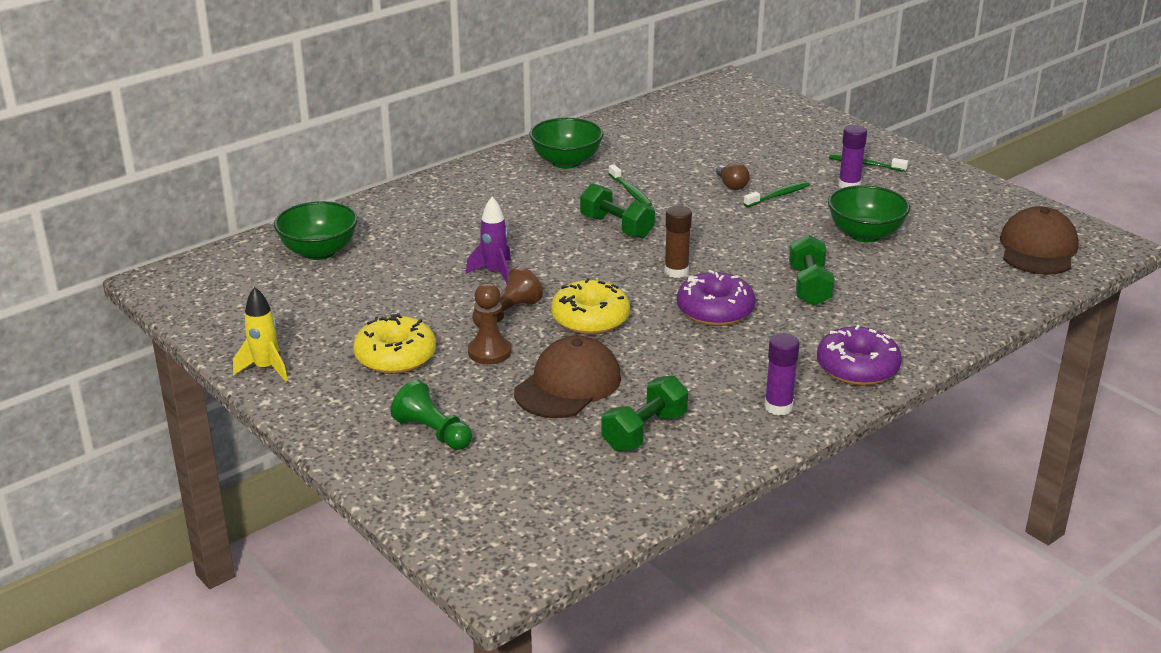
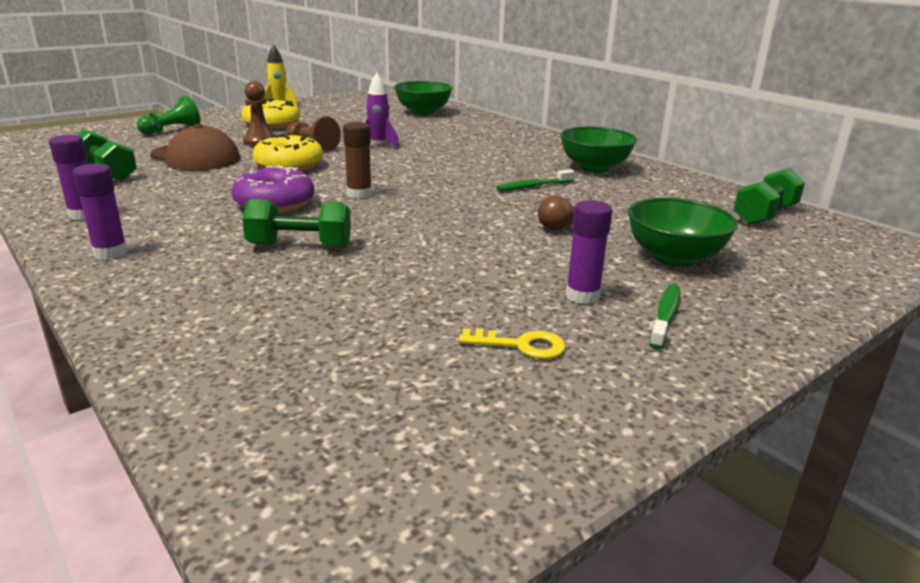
camera: 90 degrees right, 5 degrees down
green dumbbell [580,183,655,239] -> green dumbbell moved to [733,168,805,225]
green toothbrush [743,181,810,207] -> none
purple donut [817,325,902,386] -> purple glue stick [72,163,128,260]
green bowl [828,185,910,243] -> green bowl moved to [628,198,738,267]
brown cap [1000,206,1079,275] -> none
none -> yellow key [459,328,566,359]

